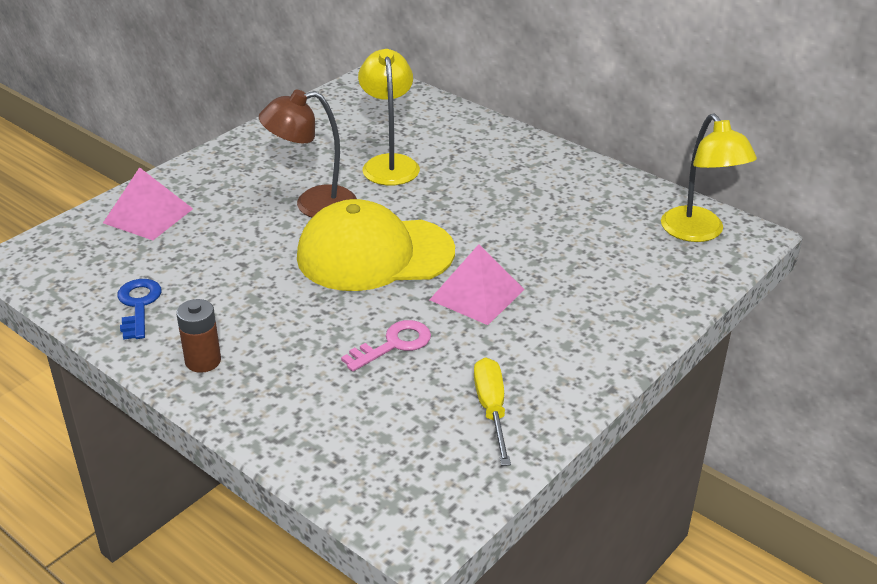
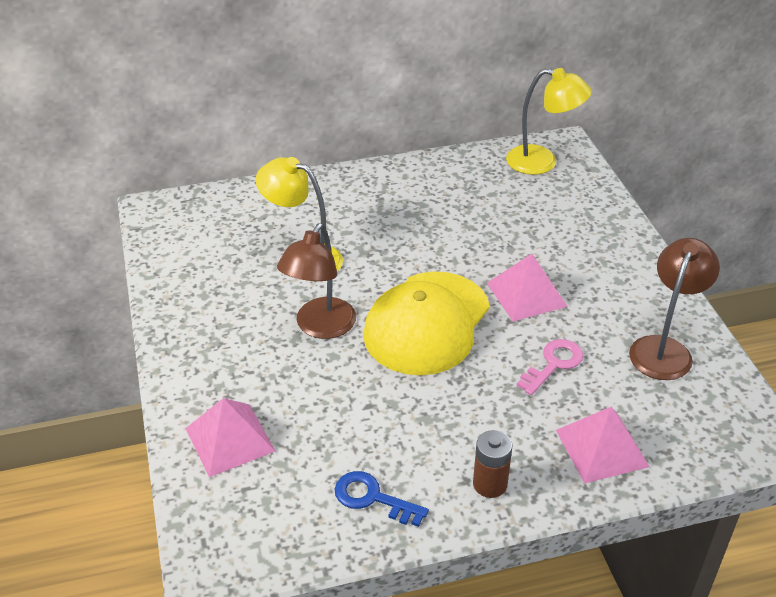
camera: 55 degrees left, 5 degrees up
pink key [341,320,431,372] -> pink key turned 45 degrees clockwise [517,339,583,395]
yellow screwdriver [474,357,511,466] -> brown lamp [629,238,720,380]
none -> pink pyramid [556,407,650,483]

